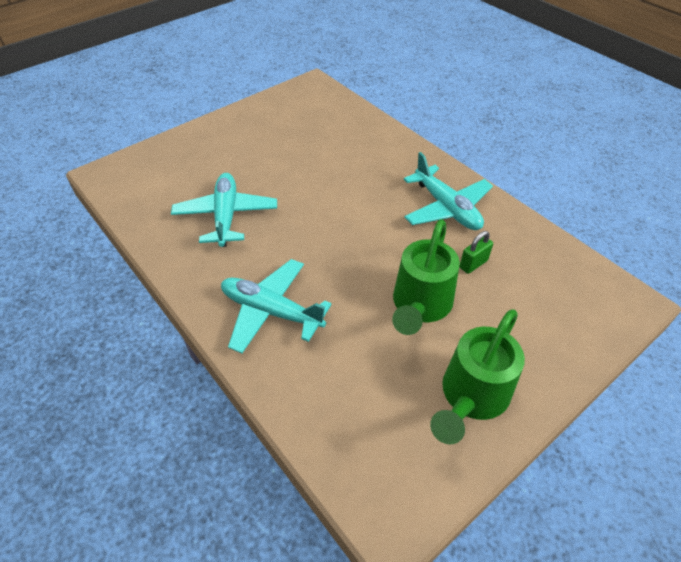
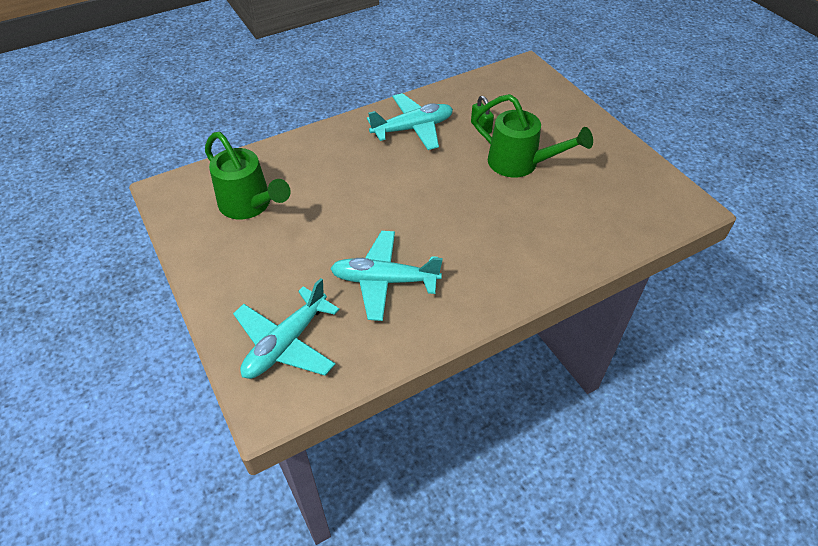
camera: 80 degrees left, 0 degrees up
turquoise plane [221,259,332,354] -> turquoise plane moved to [233,278,340,379]
green watering can [430,309,525,445] -> green watering can moved to [205,132,291,219]

